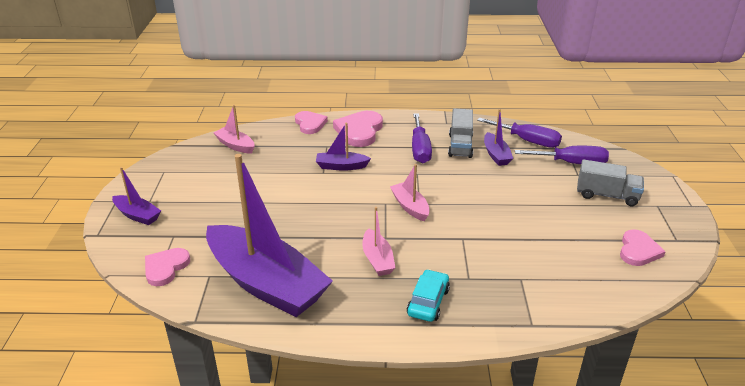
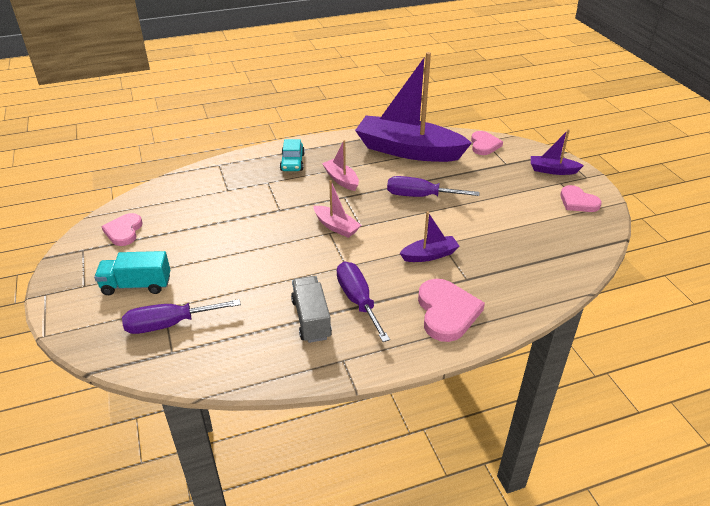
camera: 160 degrees right, 5 degrees up
pink boat [214,105,255,154] -> none
pink heart [295,111,328,134] -> pink heart moved to [560,185,602,212]
purple screwdriver [477,118,562,148] -> purple screwdriver moved to [387,176,479,197]
purple boat [484,109,514,166] -> none
grey truck [577,159,644,206] -> turquoise truck [94,251,170,295]

